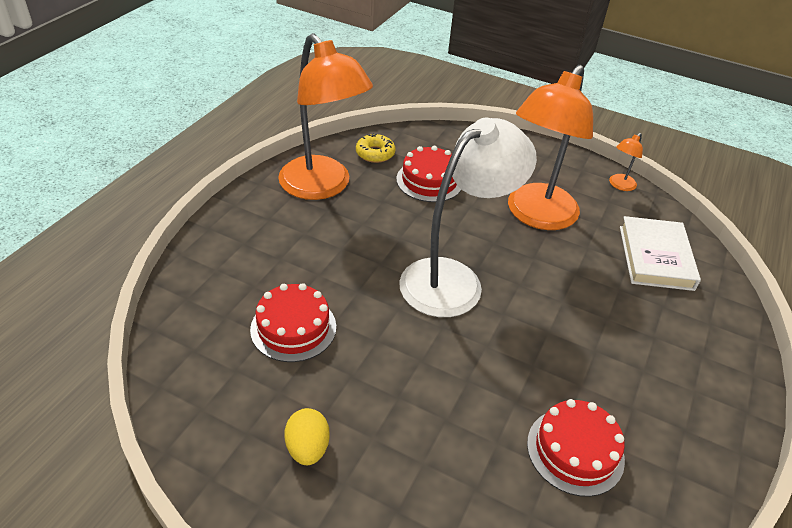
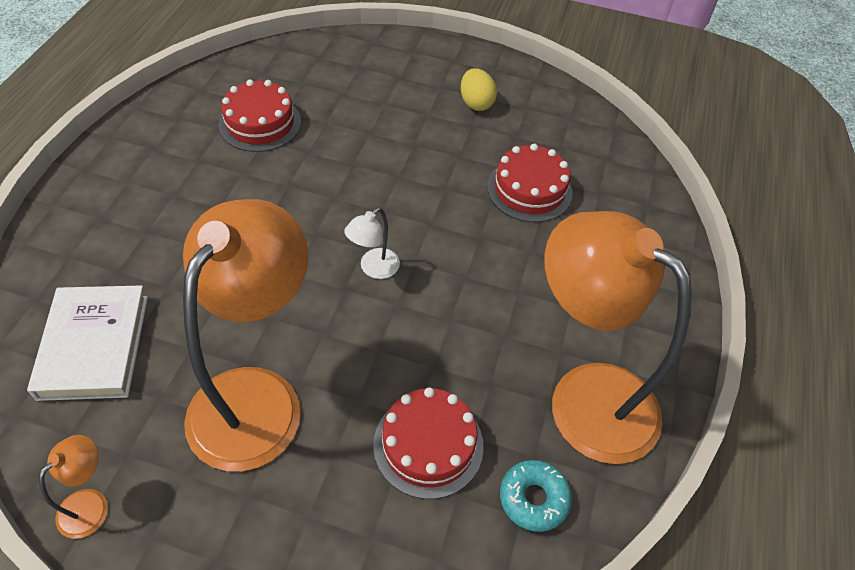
camera: 170 degrees right, 10 degrees up
yellow donut [356,133,395,163] -> turquoise donut [500,460,572,532]
white lamp [399,118,537,317] -> white lamp [344,207,400,279], size x0.40

